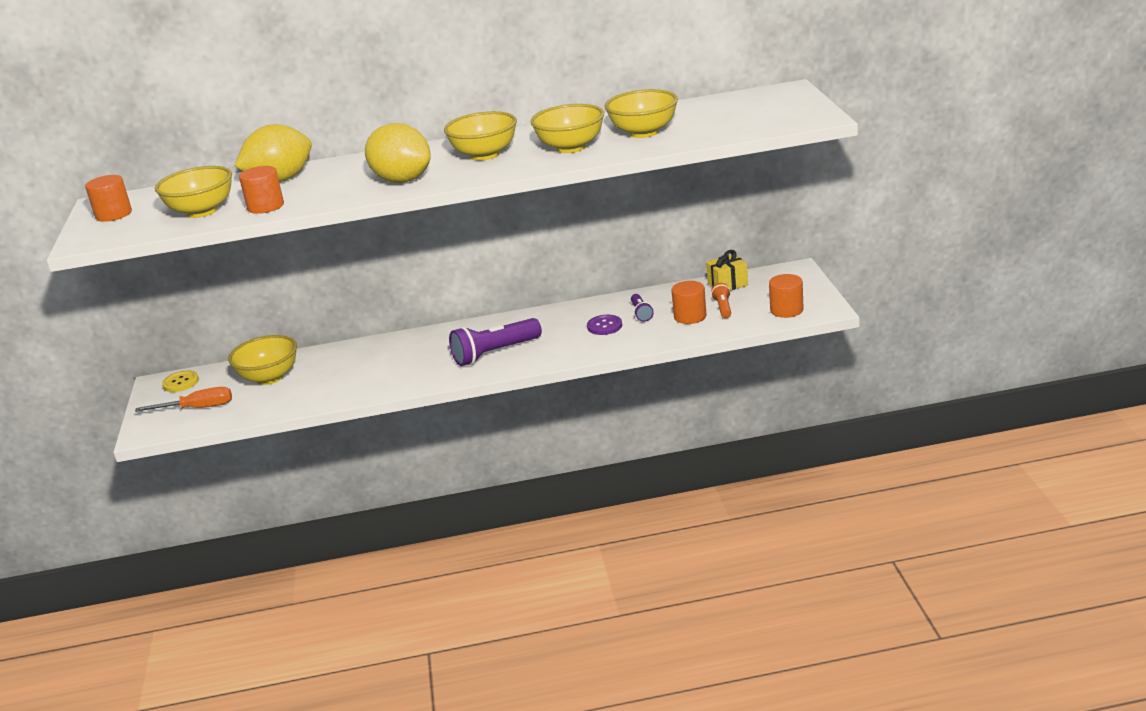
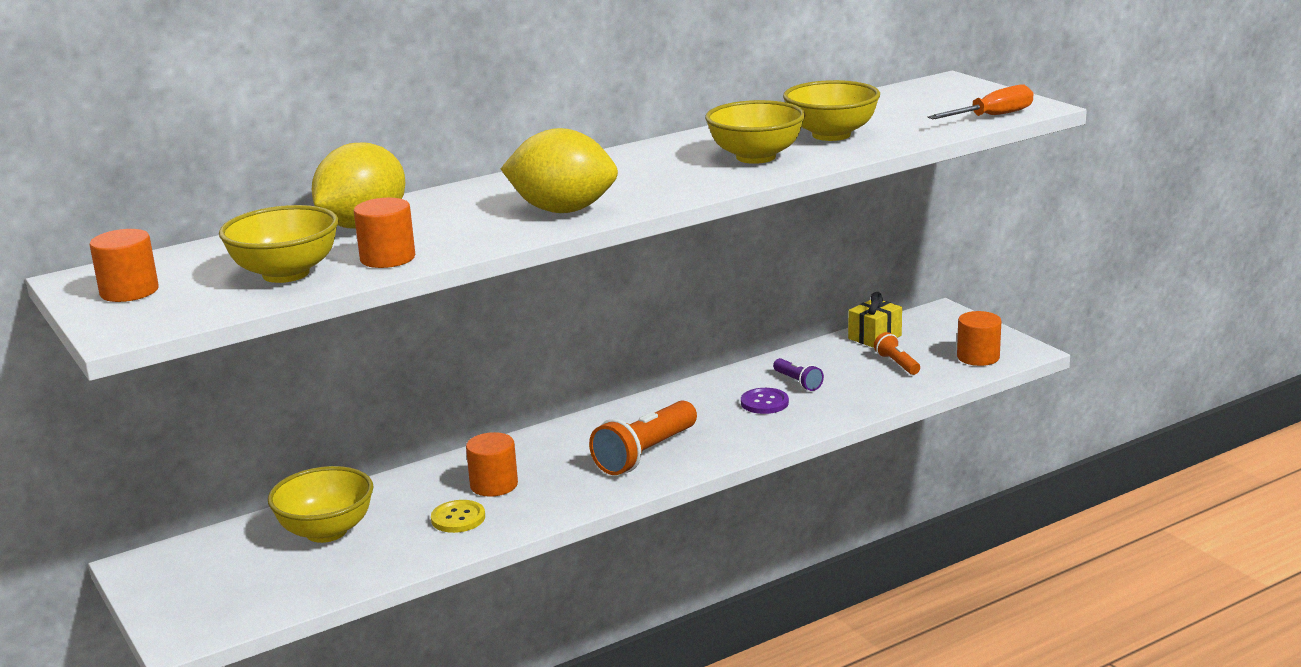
camera: 25 degrees left, 5 degrees down
orange screwdriver [135,387,232,412] -> orange screwdriver moved to [927,84,1034,119]
yellow button [162,371,199,392] -> yellow button moved to [431,500,485,533]
yellow bowl [444,111,517,161] -> none
purple flashlight [449,318,542,366] -> orange flashlight [589,400,697,475]
orange cylinder [671,281,707,324] -> orange cylinder moved to [466,432,518,497]

